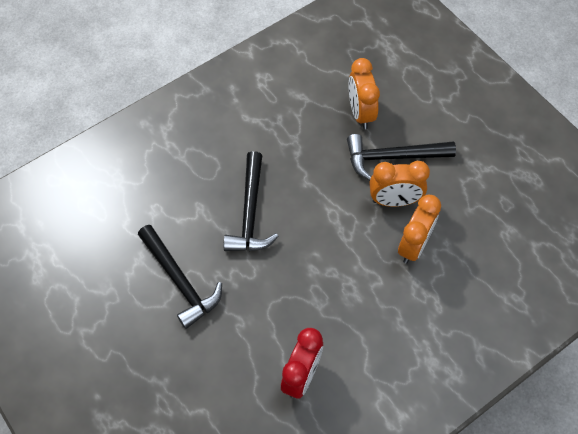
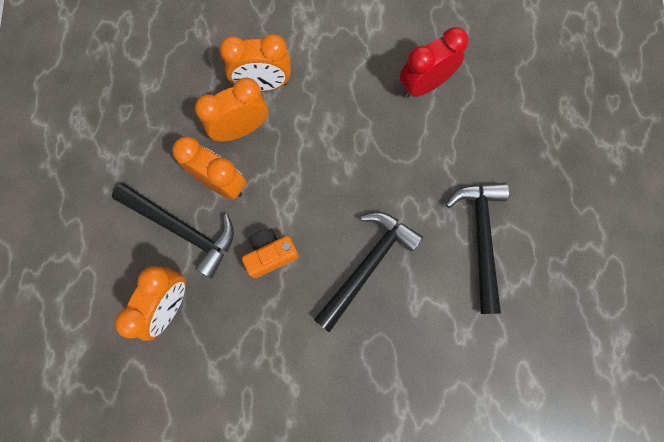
camera: 145 degrees left, 15 degrees up
none -> orange clock [219,34,291,91]
none -> orange camera [242,228,299,278]

